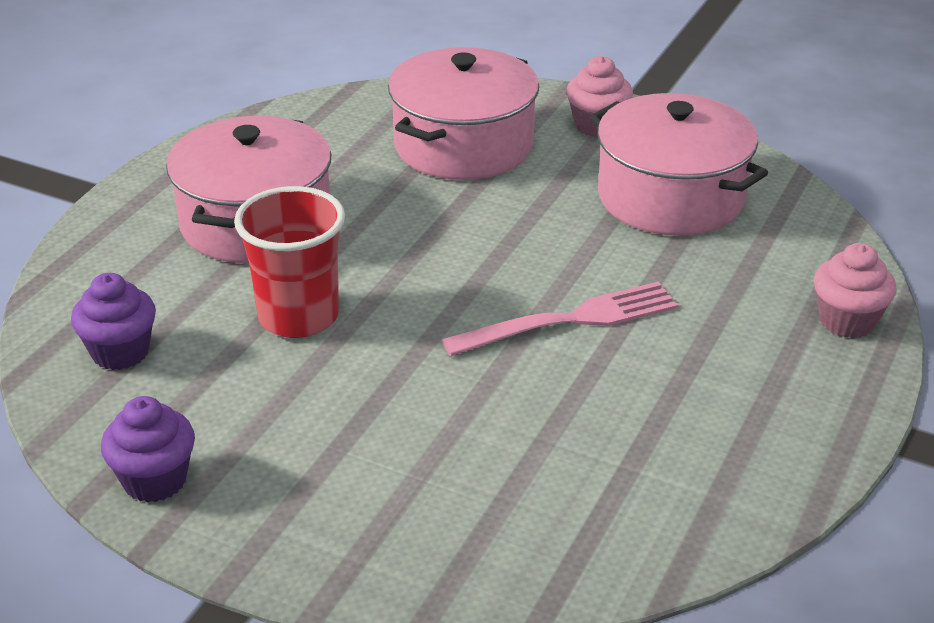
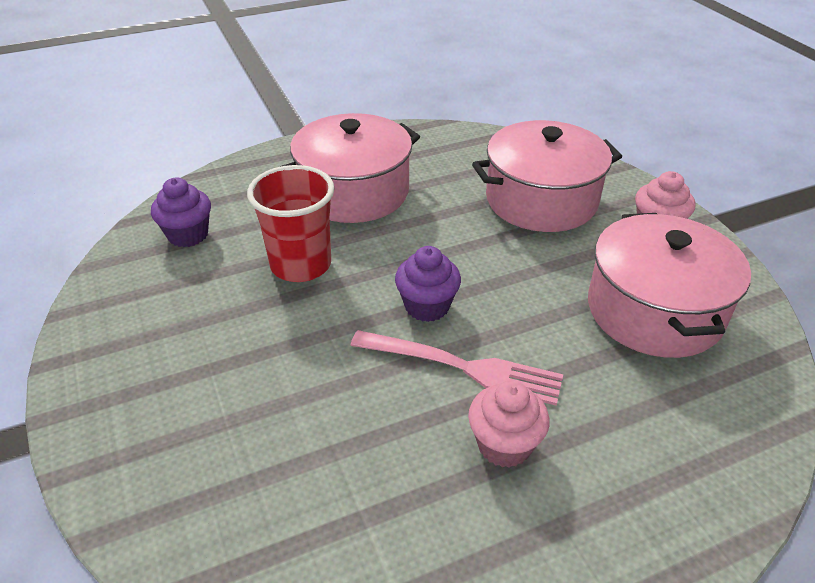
camera: 40 degrees right, 5 degrees up
purple cupcake [101,396,195,503] -> purple cupcake moved to [395,246,461,322]
pink cupcake [814,243,897,338] -> pink cupcake moved to [468,380,550,468]

